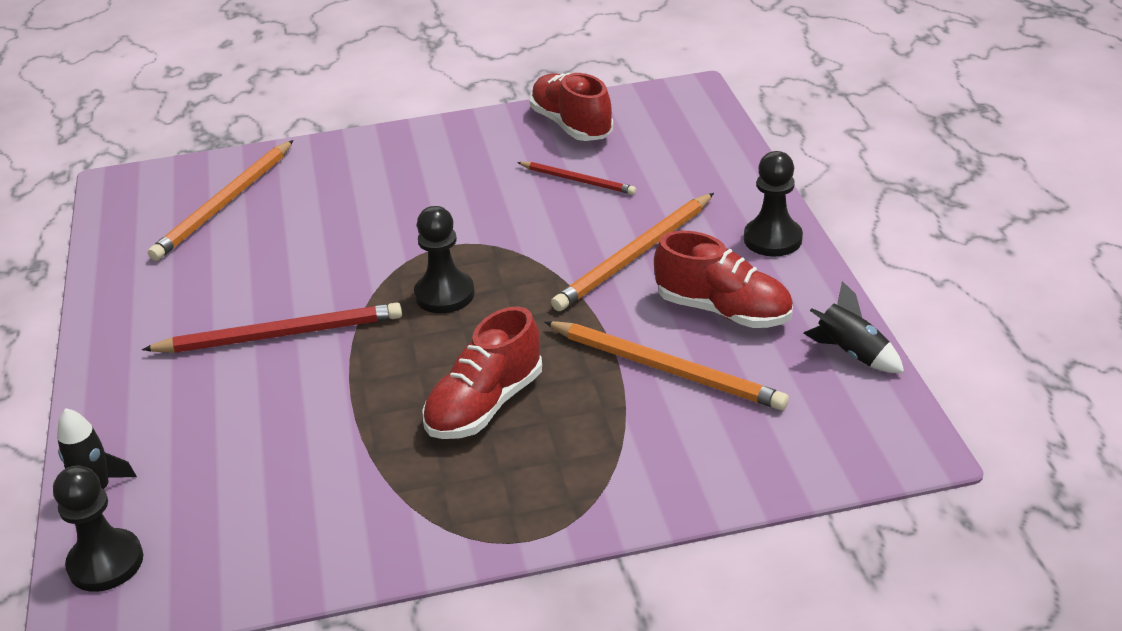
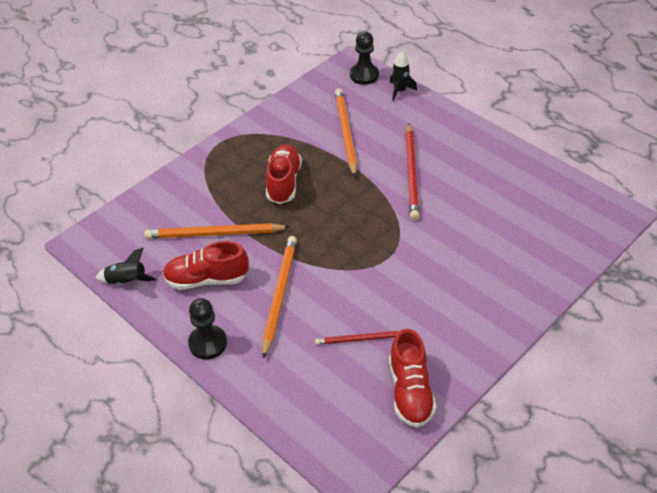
camera: 145 degrees right, 10 degrees up
red pencil [142,302,402,353] -> red pencil turned 45 degrees counterclockwise [405,123,419,220]
orange pencil [148,140,294,261] -> orange pencil moved to [335,89,357,177]
black pawn [414,206,475,313] -> none
red shoe [530,73,613,141] -> red shoe turned 60 degrees clockwise [389,329,436,428]

